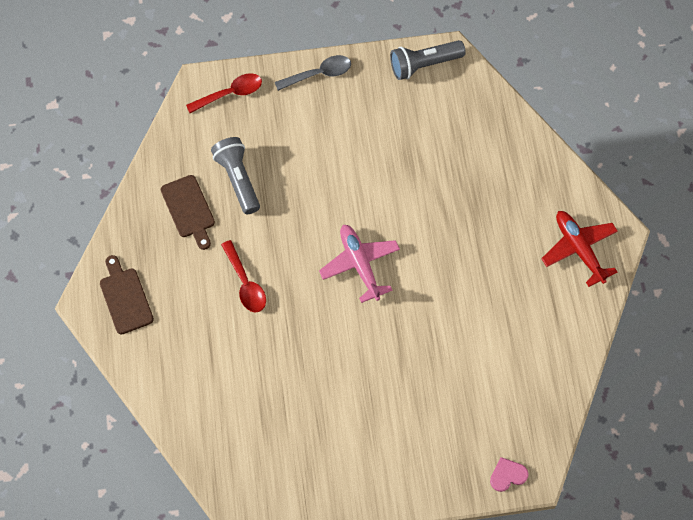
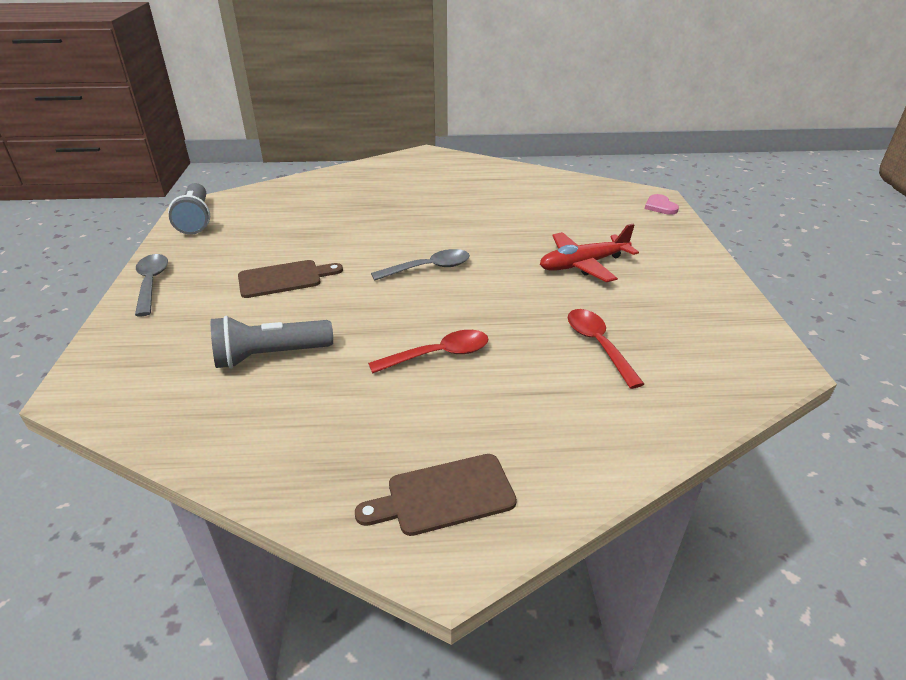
camera: 85 degrees left, 30 degrees down
brown cutting board [161,175,215,250] -> brown cutting board moved to [238,260,343,298]
red spoon [186,73,262,113] -> red spoon moved to [567,309,644,389]
pink plane [319,225,400,303] -> grey spoon [371,249,470,281]
red plane [541,211,618,287] -> red plane moved to [540,224,639,282]

